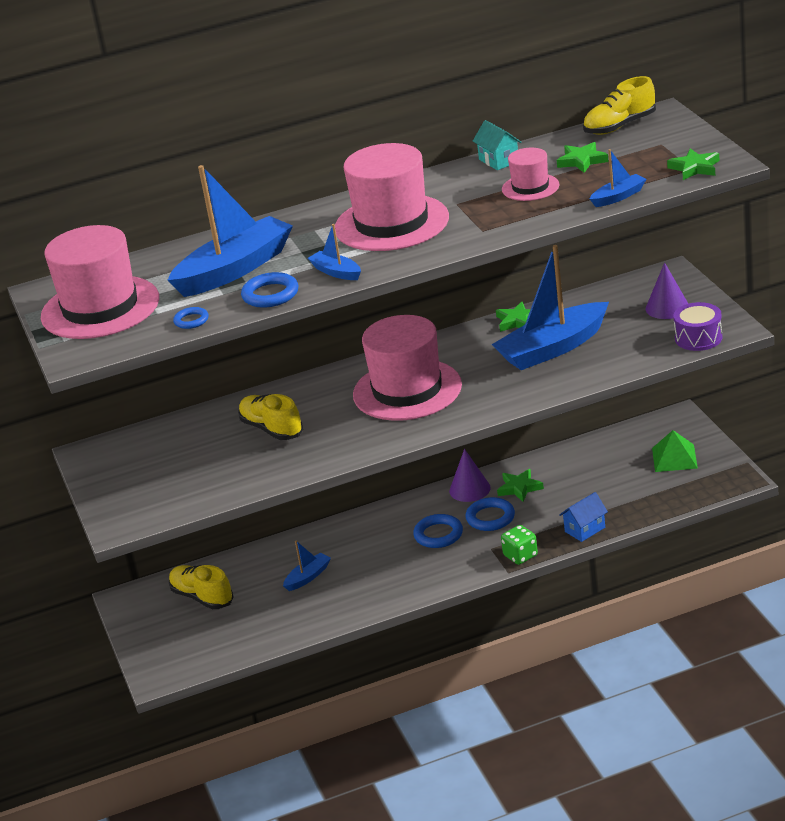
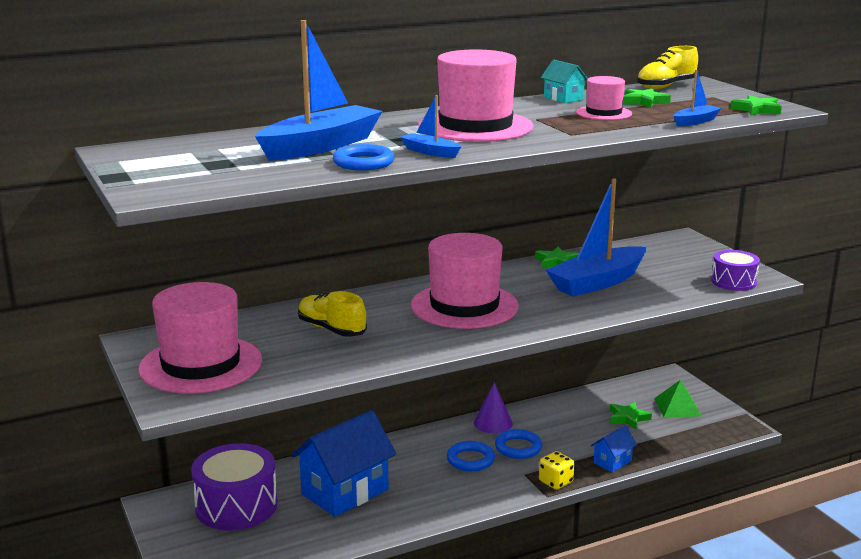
camera: 10 degrees left, 10 degrees down
pink hat [41,225,159,339] -> pink hat moved to [139,282,262,393]
yellow shoe [169,565,234,609] -> purple drum [191,443,278,530]
blue ring [173,307,209,329] -> none
blue boat [283,541,331,591] -> blue house [291,410,396,517]
green star [497,469,544,502] -> green star moved to [610,402,652,429]
green dice [501,525,538,565] -> yellow dice [539,451,574,490]
purple cone [646,262,688,319] -> none

